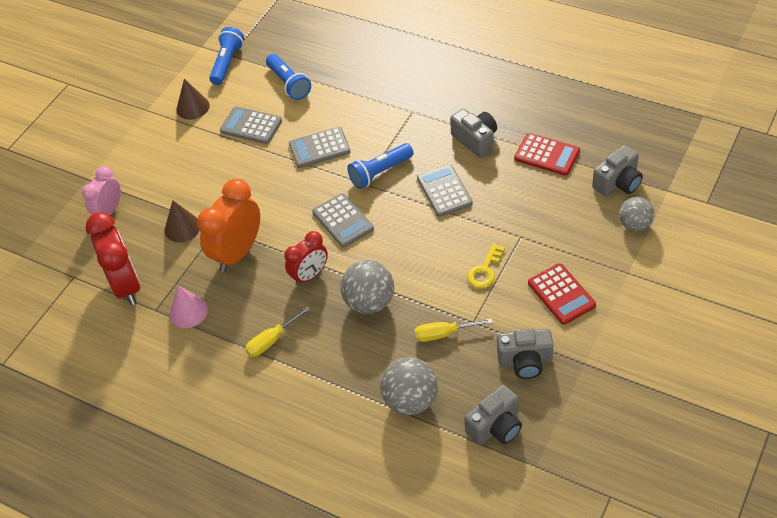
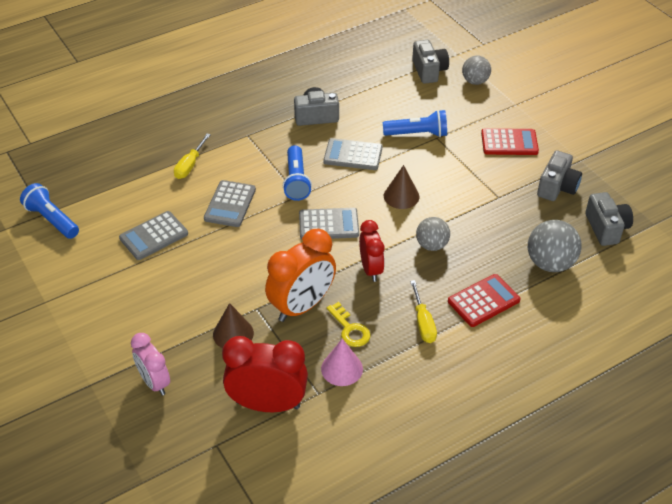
camera: 65 degrees left, 5 degrees down
brown cone [176,79,210,120] -> brown cone moved to [384,165,419,209]
orange clock [197,179,260,272] -> orange clock turned 105 degrees counterclockwise [265,229,336,322]
blue flashlight [266,54,311,100] -> blue flashlight moved to [383,110,447,137]
grey ball [340,260,394,314] -> grey ball [416,217,450,251], size x0.66
yellow screwdriver [415,318,493,342] -> yellow screwdriver moved to [174,133,211,179]
yellow key [467,243,505,288] -> yellow key moved to [327,302,370,347]
red calculator [514,133,580,176] -> red calculator moved to [448,274,520,327]

